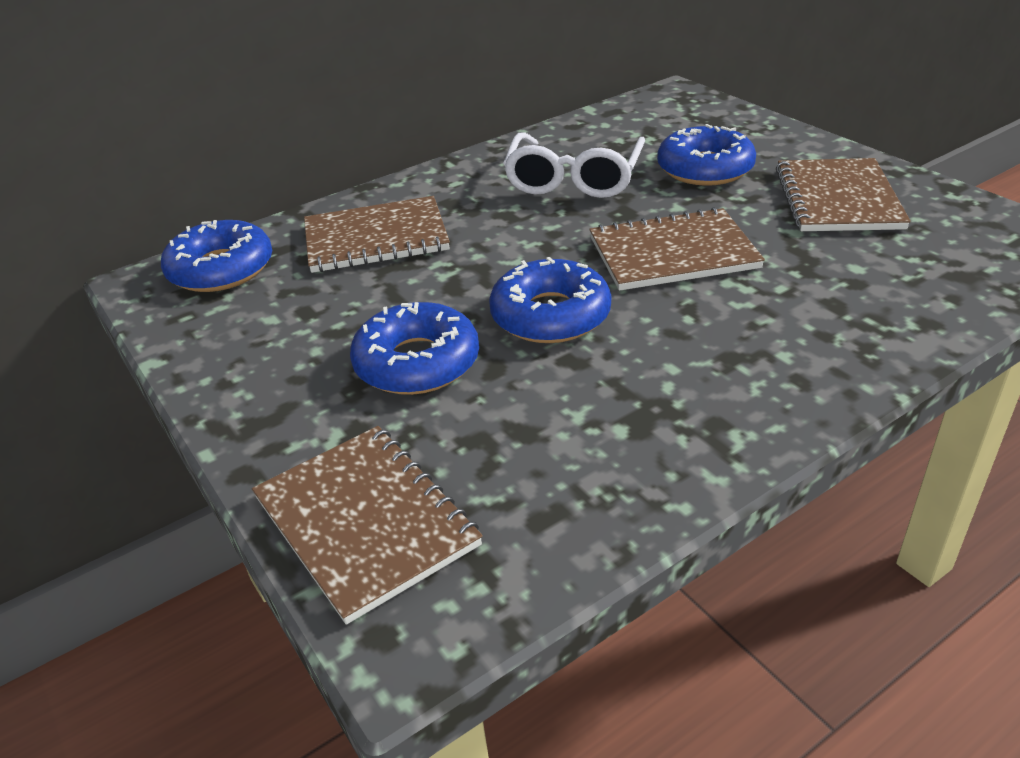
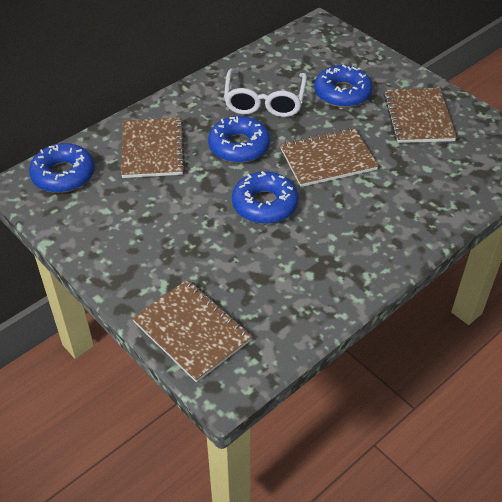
camera: 10 degrees left, 10 degrees up
brown notebook [304,196,450,273] -> brown notebook turned 75 degrees counterclockwise [121,117,185,178]
blue donut [350,302,479,395] -> blue donut moved to [208,116,270,163]

